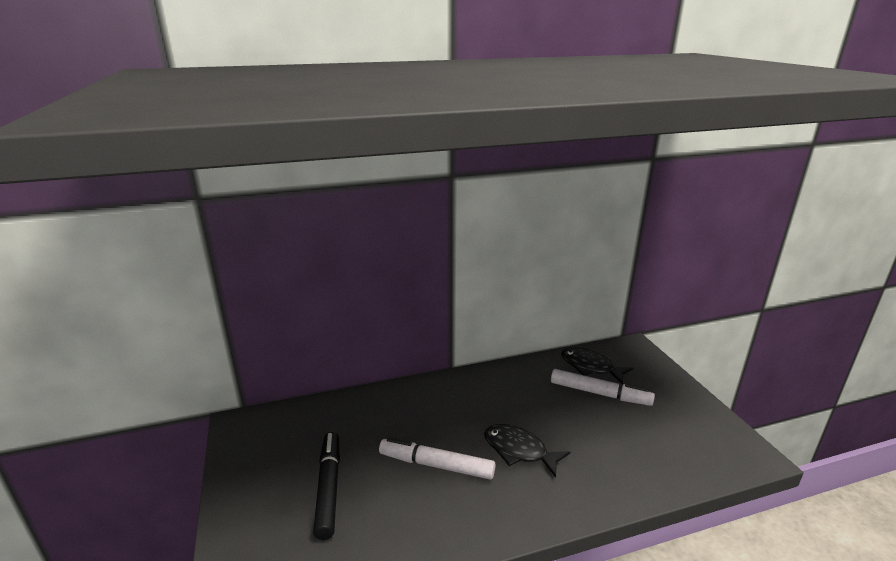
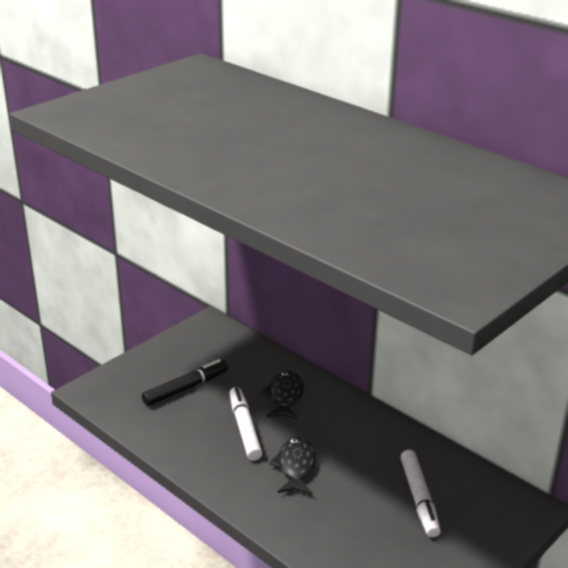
camera: 60 degrees right, 5 degrees up
black fish [561,347,633,385] -> black fish moved to [261,371,304,420]

